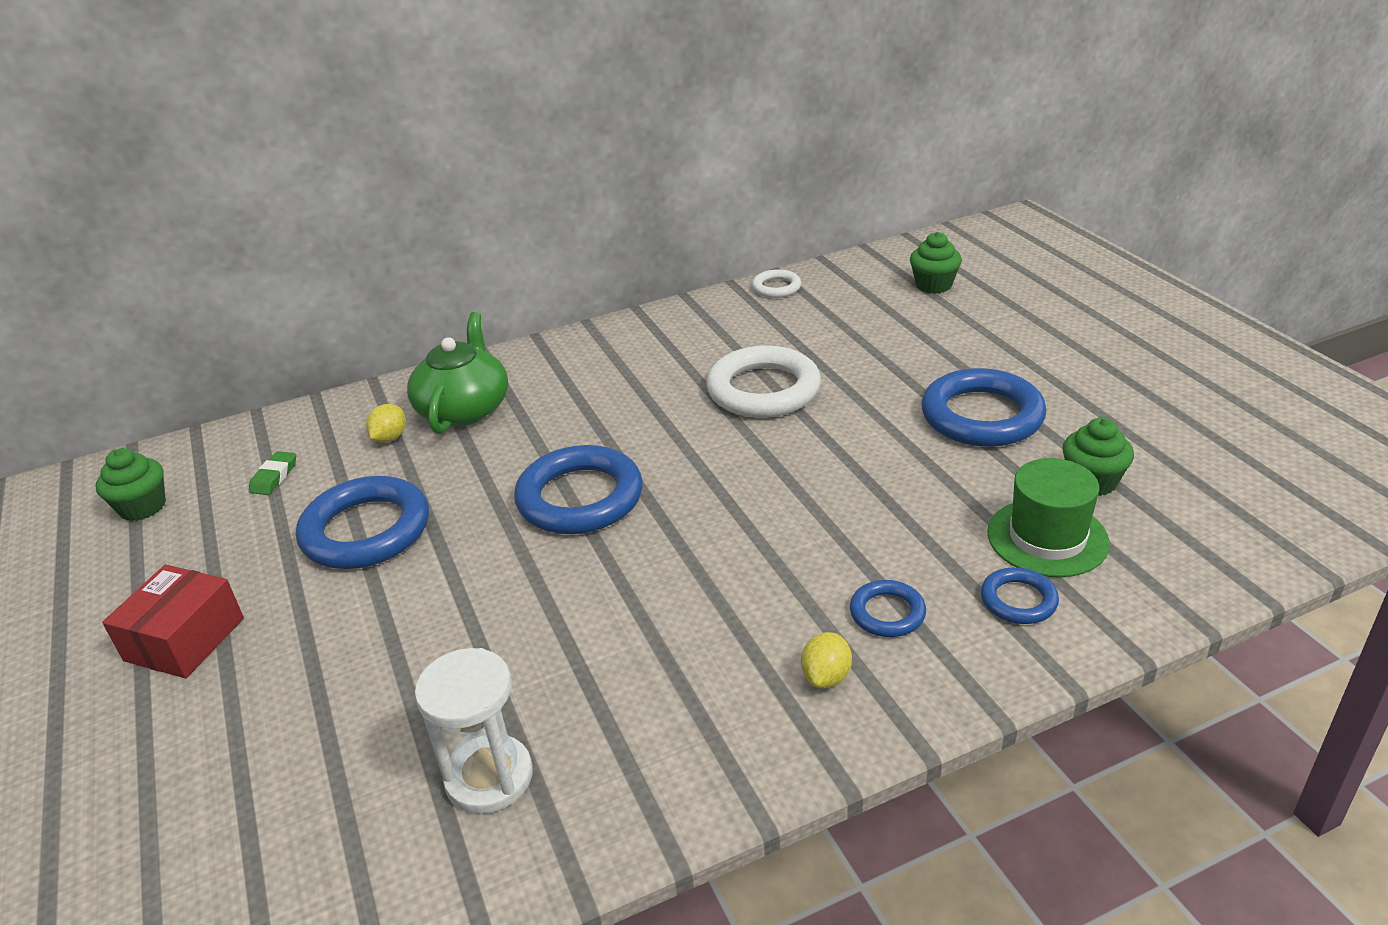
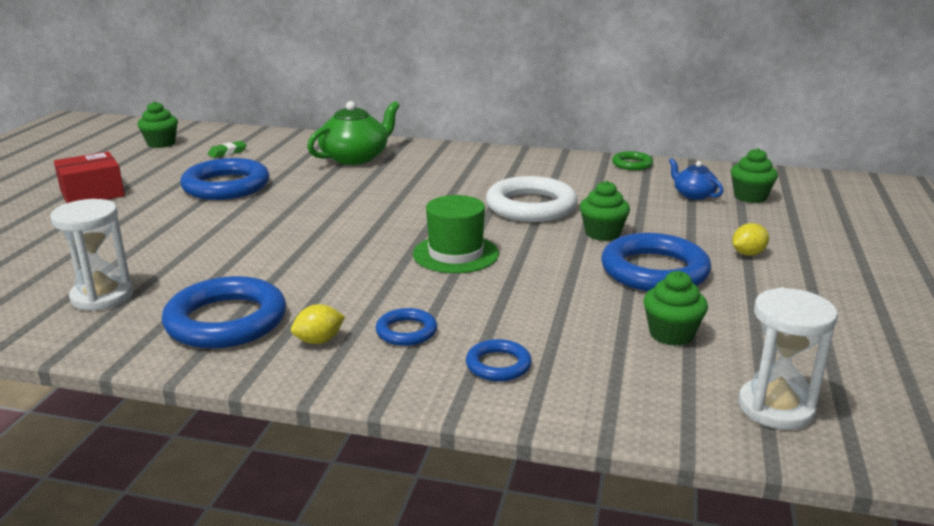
camera: 35 degrees right, 10 degrees down
yellow lemon [366,404,406,443] -> yellow lemon moved to [732,223,769,256]
blue ring [514,445,643,534] -> blue ring moved to [162,276,286,349]
white ring [752,269,801,298] -> green ring [612,151,653,170]
green hat [987,458,1110,577] -> green hat moved to [413,195,499,273]
none -> green cupcake [580,181,630,241]
none -> blue teapot [669,158,723,200]
none -> white hourglass [738,287,838,430]

